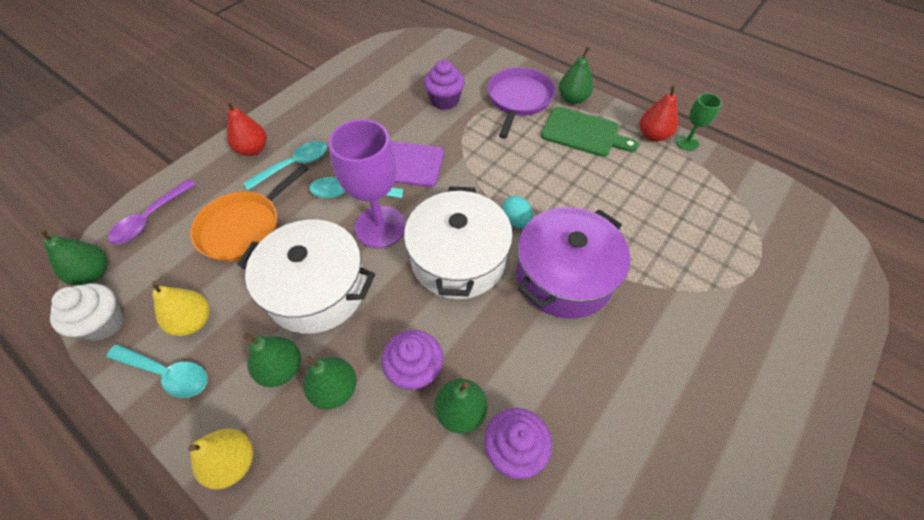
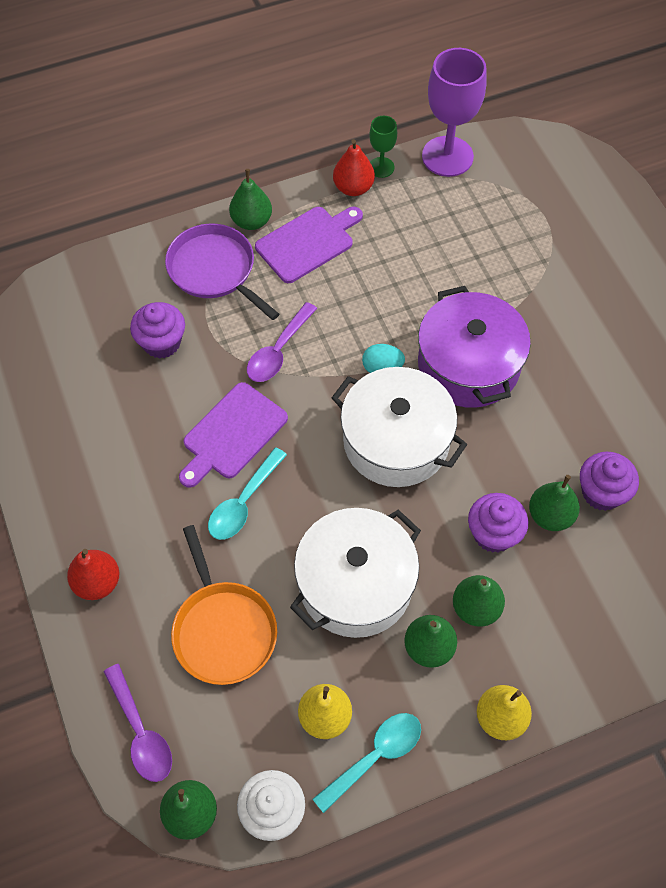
camera: 60 degrees left, 5 degrees up
turquoise spoon [243,141,327,190] -> none
purple goblet [329,119,406,248] -> purple goblet moved to [422,48,487,177]
green cutting board [541,107,639,157] -> purple cutting board [255,207,363,283]
none -> purple spoon [247,302,317,382]

